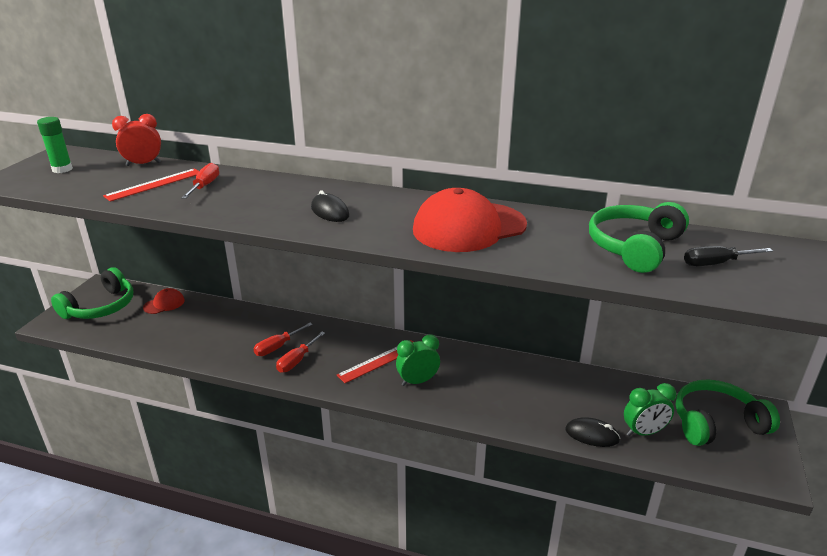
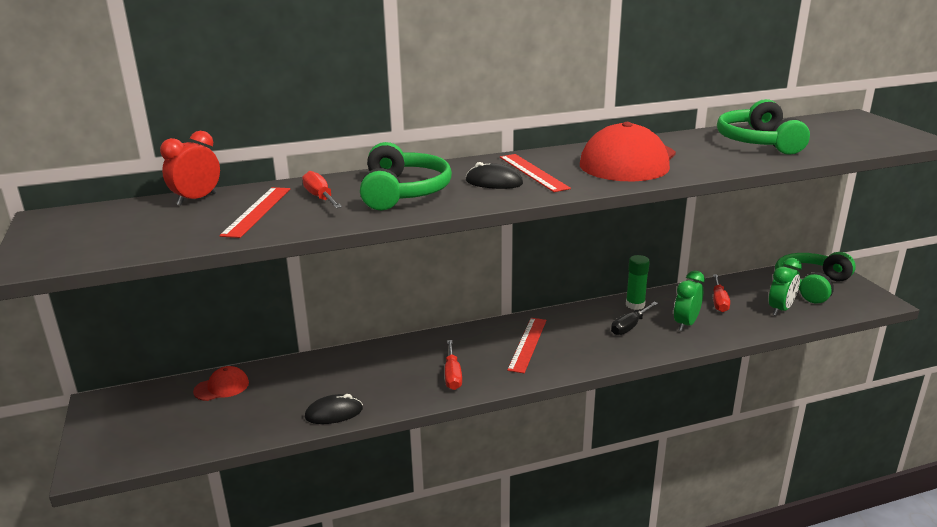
camera: 35 degrees left, 5 degrees down
green glue stick [37,117,73,173] -> green glue stick moved to [626,255,650,310]
green headphones [51,267,133,319] -> green headphones moved to [360,142,452,210]
red cap [143,288,185,314] -> red cap turned 45 degrees clockwise [193,366,249,401]
red screwdriver [254,323,313,356] -> red screwdriver moved to [713,274,730,312]
green clock [396,335,440,386] -> green clock moved to [674,271,705,331]
black mouse [565,417,621,447] -> black mouse moved to [304,394,363,424]
black screwdriver [684,246,773,266] -> black screwdriver moved to [611,302,658,335]
none -> red ruler [500,154,571,192]

